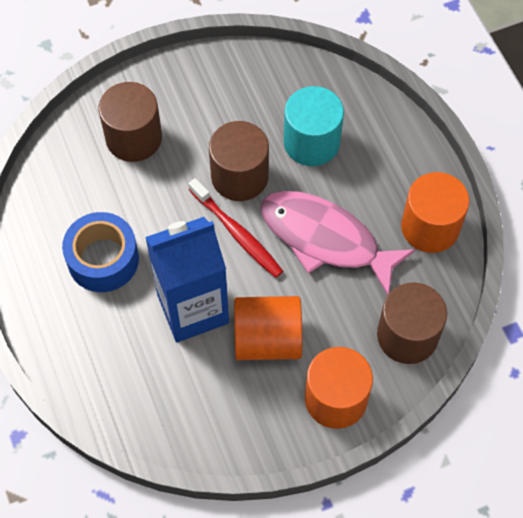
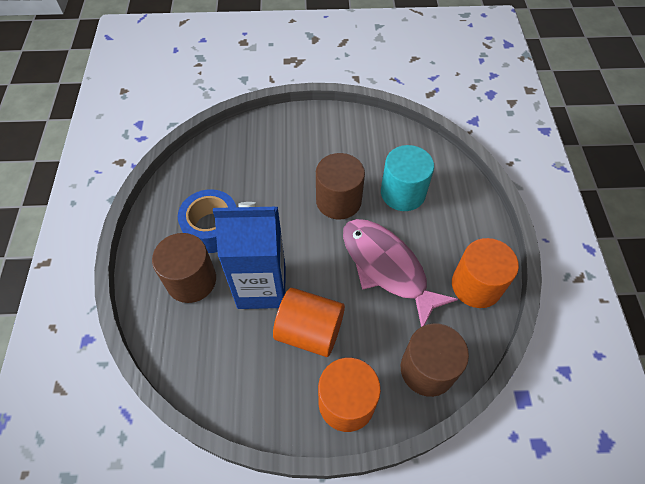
camera: 20 degrees right, 5 degrees down
brown cylinder [98,82,162,162] -> brown cylinder moved to [152,233,216,303]
red toothbrush [188,178,283,278] -> none

